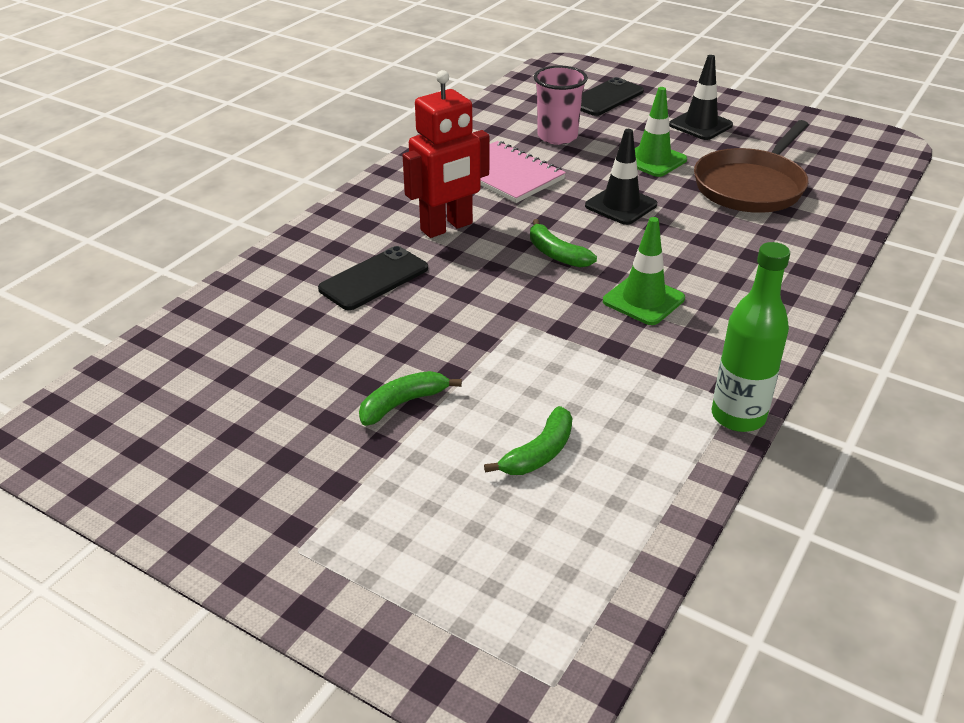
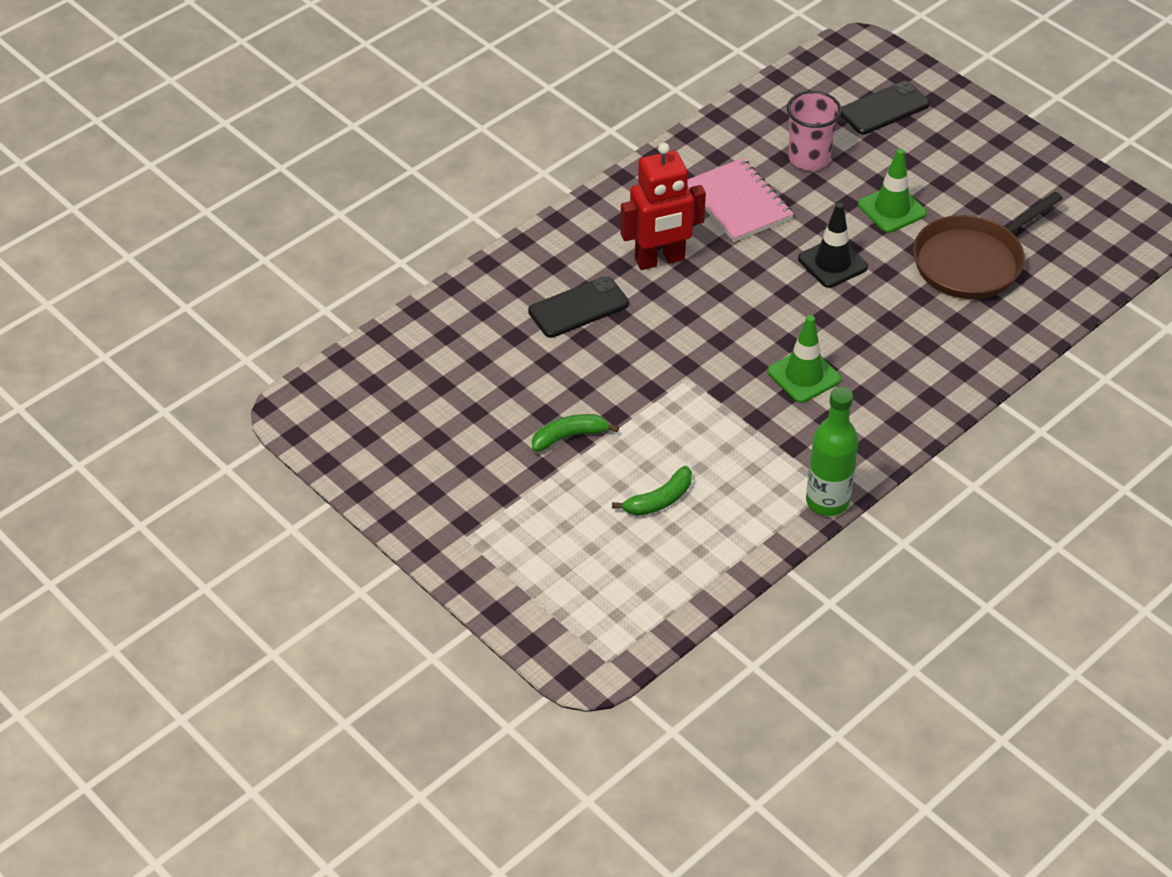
camera: 15 degrees right, 10 degrees up
green banana [530,219,597,267] -> none
black traffic cone [669,55,733,140] -> none

